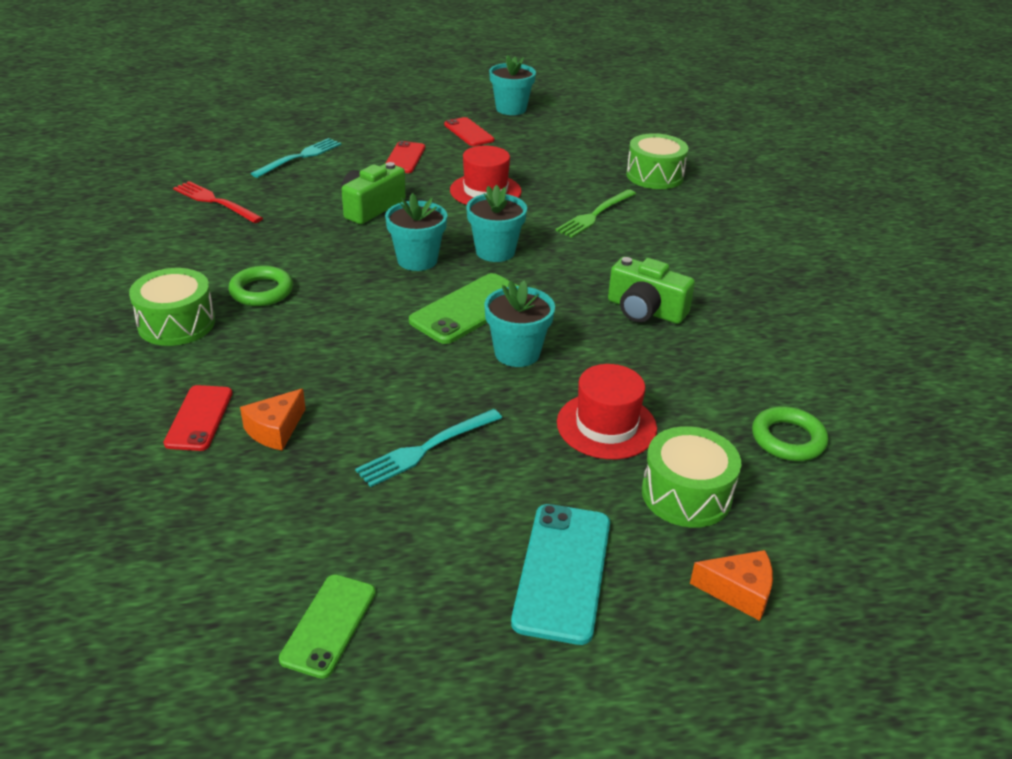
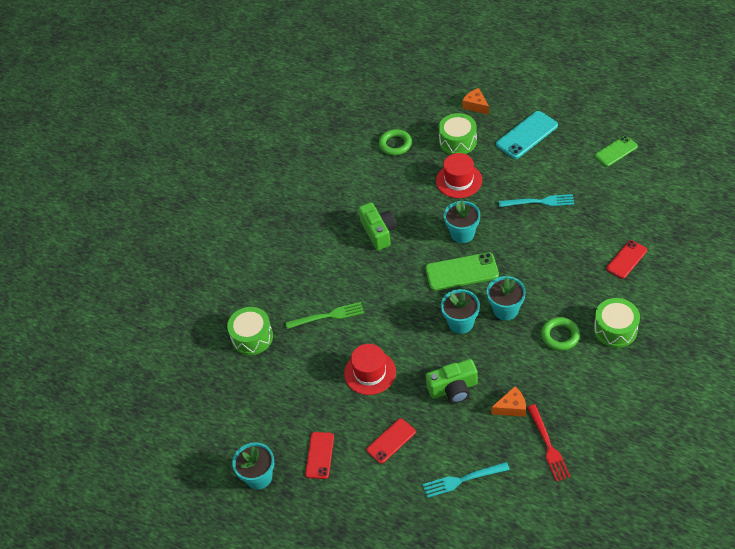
camera: 135 degrees left, 15 degrees up
orange cheese [240,389,306,451] -> orange cheese moved to [491,386,526,417]
turquoise flower pot [466,185,527,262] -> turquoise flower pot moved to [487,276,526,321]

